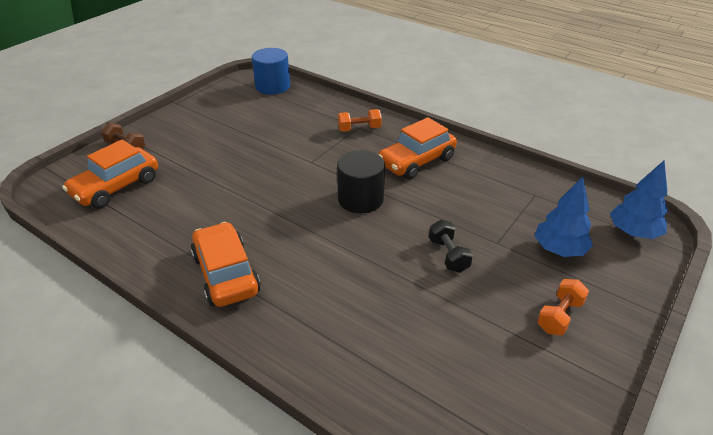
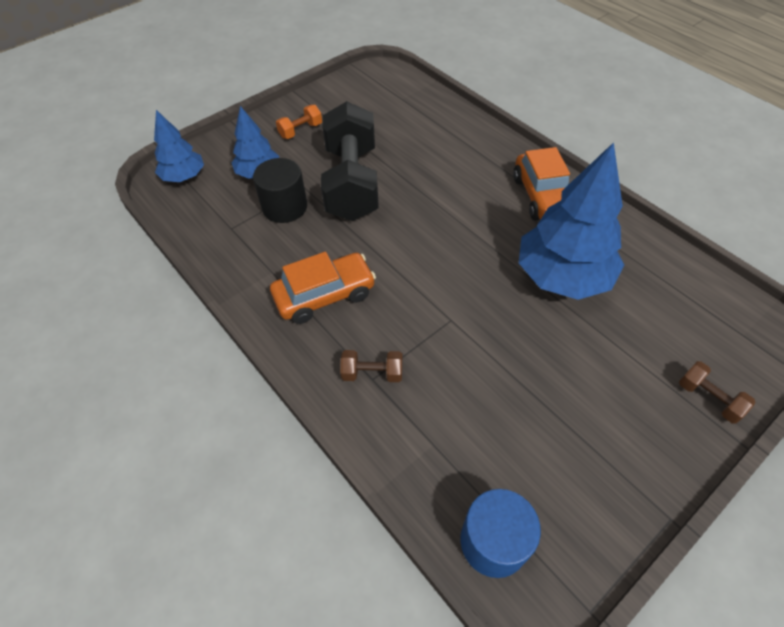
camera: 165 degrees left, 15 degrees up
orange car [62,140,158,208] -> none
black cylinder [337,150,385,213] -> black cylinder moved to [253,158,307,223]
orange dumbbell [338,109,382,132] -> brown dumbbell [340,350,402,382]
black dumbbell [429,220,473,273] -> black dumbbell [321,101,379,221], size x2.45
none -> blue tree [519,142,624,300]

